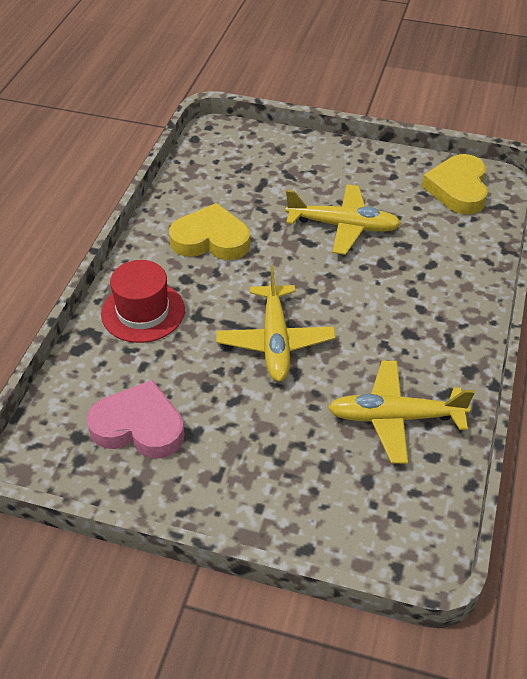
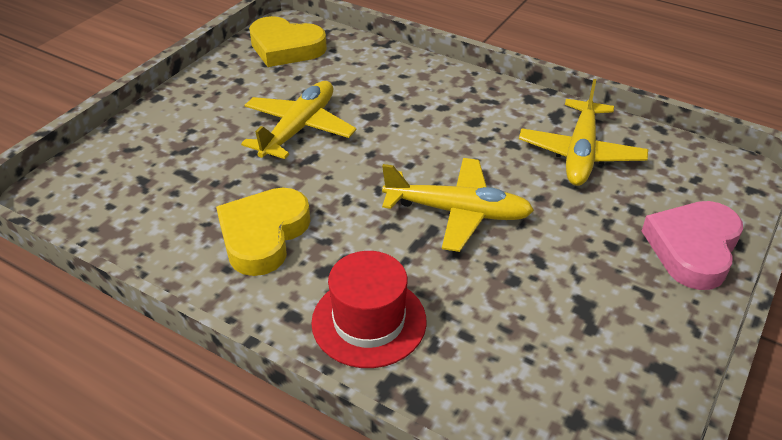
camera: 75 degrees left, 5 degrees down
pink heart [86,380,185,458] -> pink heart moved to [642,201,743,290]

